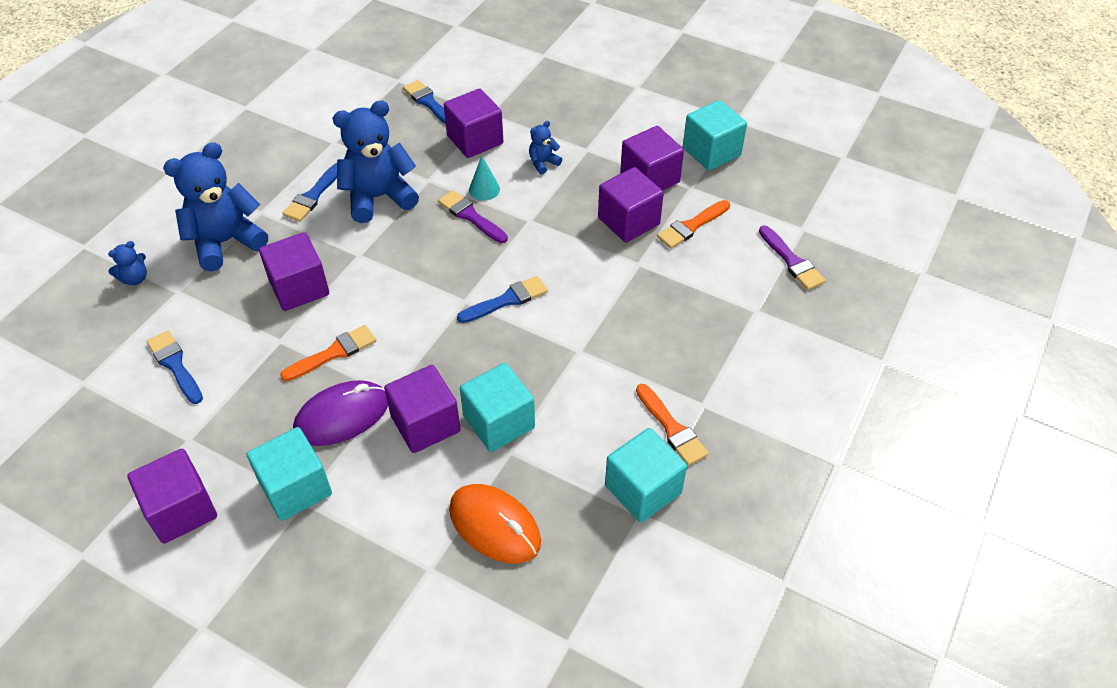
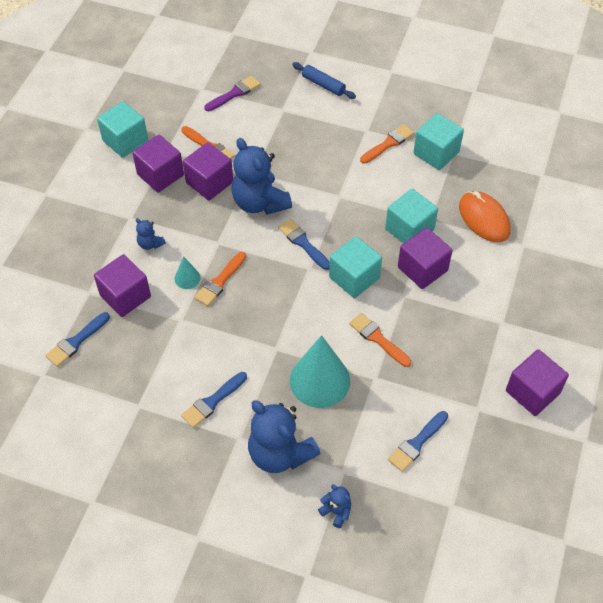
camera: 100 degrees left, 5 degrees up
turquoise cube [247,427,332,521] -> turquoise cube moved to [329,236,382,298]
purple cube [259,232,329,311] -> turquoise cone [290,335,350,408]
blue brush [283,163,337,222] -> blue brush turned 120 degrees clockwise [181,372,247,428]
purple mouse [293,380,388,446] -> none
blue teddy bear [332,100,419,223] -> blue teddy bear moved to [231,138,292,215]
purple brush [438,190,508,243] -> orange brush [194,252,246,306]
orange mouse [449,484,541,564] -> orange mouse turned 60 degrees counterclockwise [459,191,511,242]
none -> blue rolling pin [292,62,356,99]

